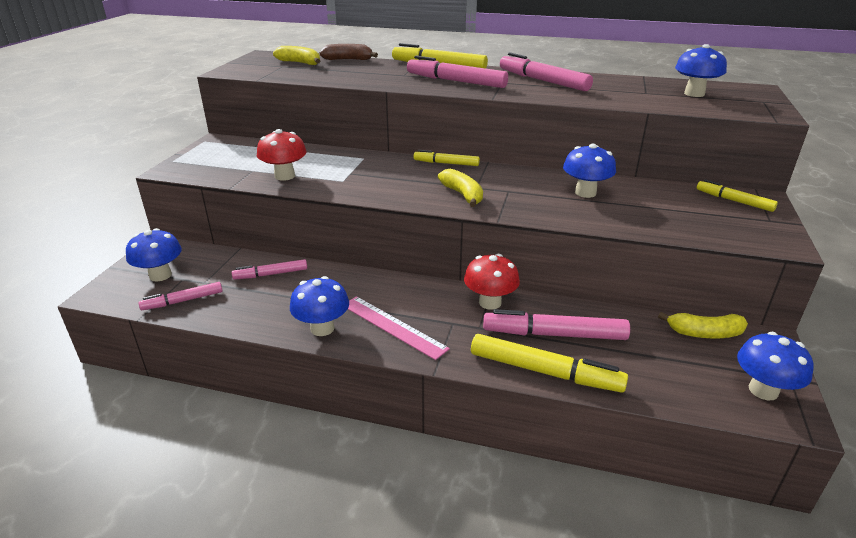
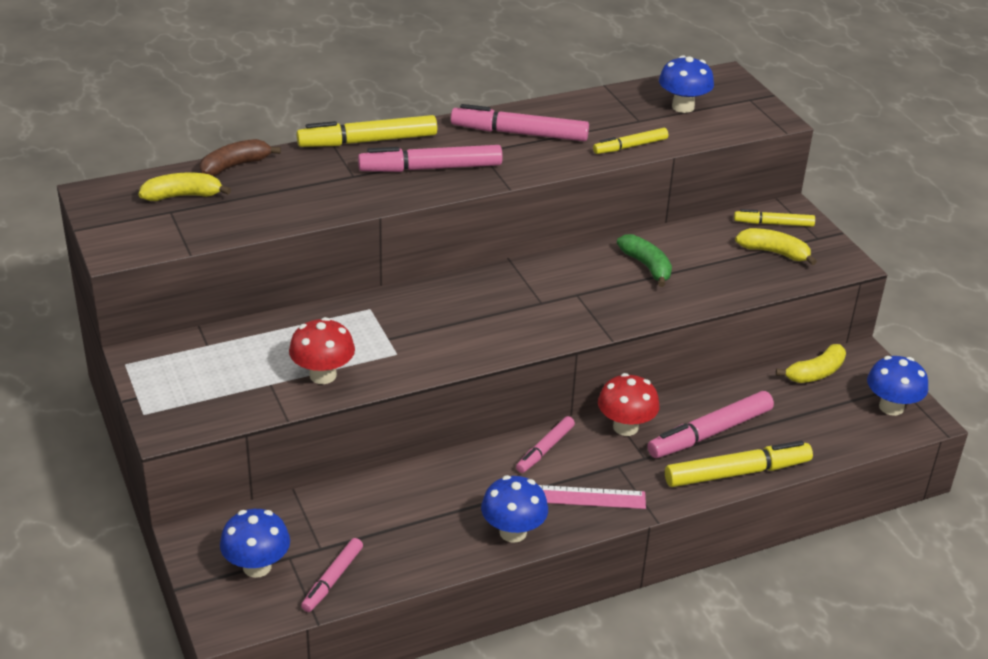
camera: 40 degrees left, 5 degrees up
pink marker [232,259,307,280] -> pink marker moved to [516,416,575,473]
yellow marker [414,150,480,166] -> yellow marker moved to [593,128,668,154]
yellow banana [438,169,483,207] -> yellow banana moved to [735,228,817,265]
blue mushroom [563,144,616,198] -> green banana [617,234,672,287]

